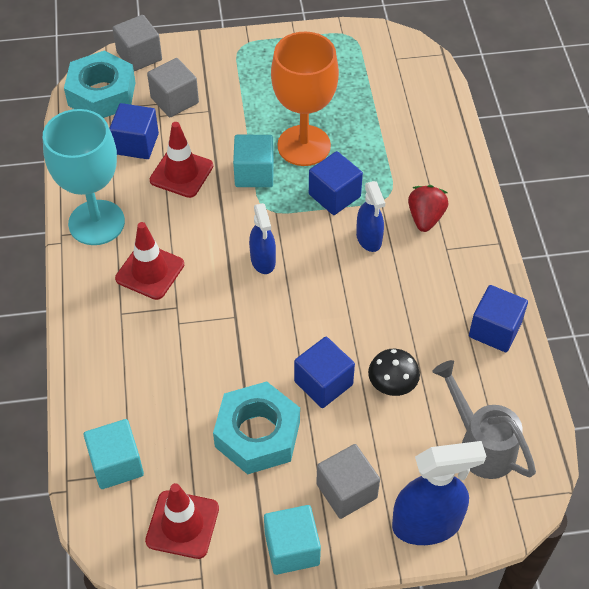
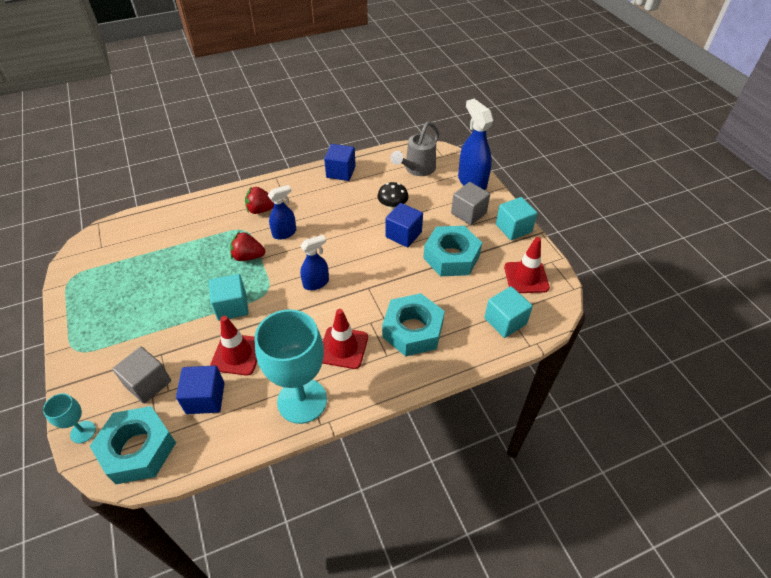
camera: 105 degrees left, 5 degrees down
grey cube [112,15,162,71] -> turquoise goblet [43,393,96,443]
orange goblet [271,32,339,166] -> none
blue cube [309,151,363,215] -> red strawberry [230,231,265,261]
none -> turquoise nut [382,293,445,357]

